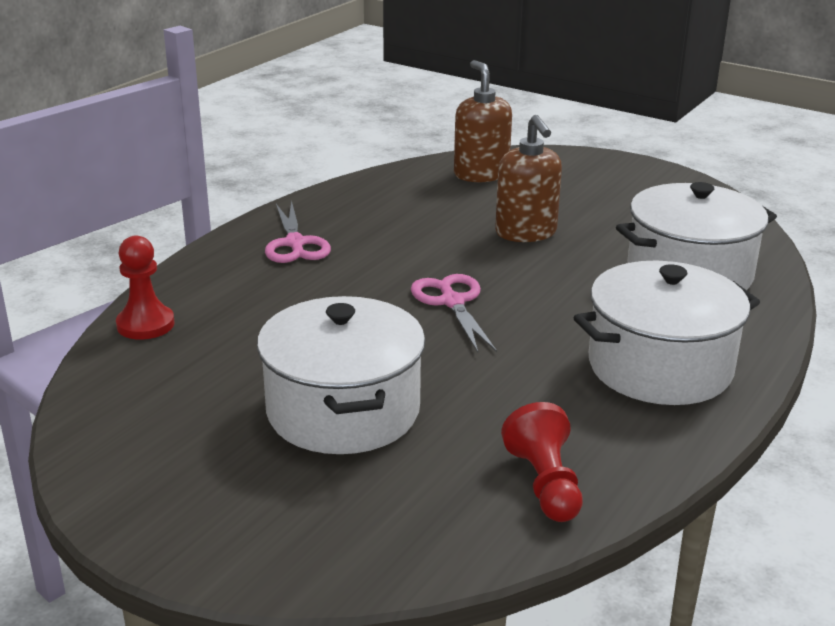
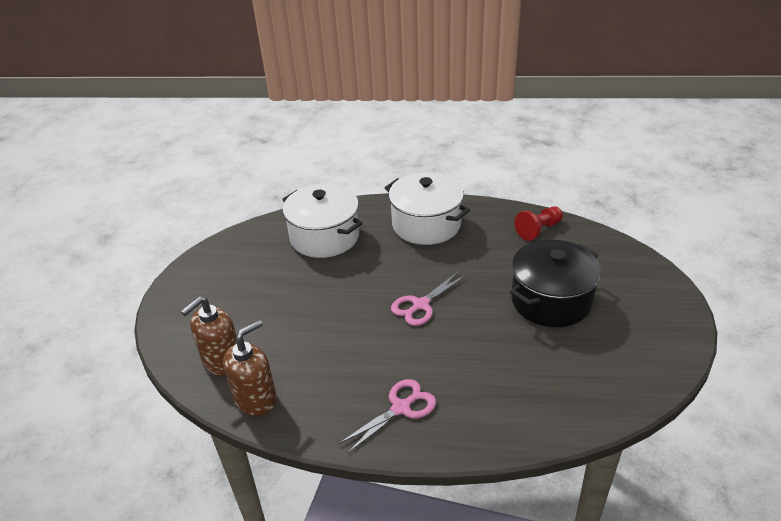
camera: 115 degrees left, 10 degrees up
red pawn [116,235,174,340] -> none
white pot [257,296,425,454] -> black pot [510,239,601,327]
brown soap dispenser [495,115,562,242] -> brown soap dispenser moved to [223,320,277,416]

